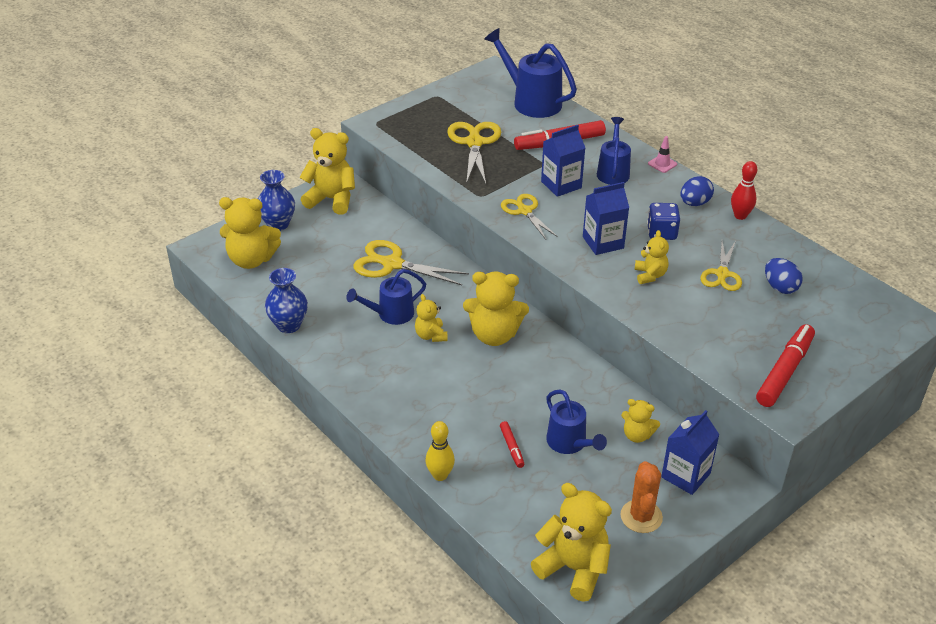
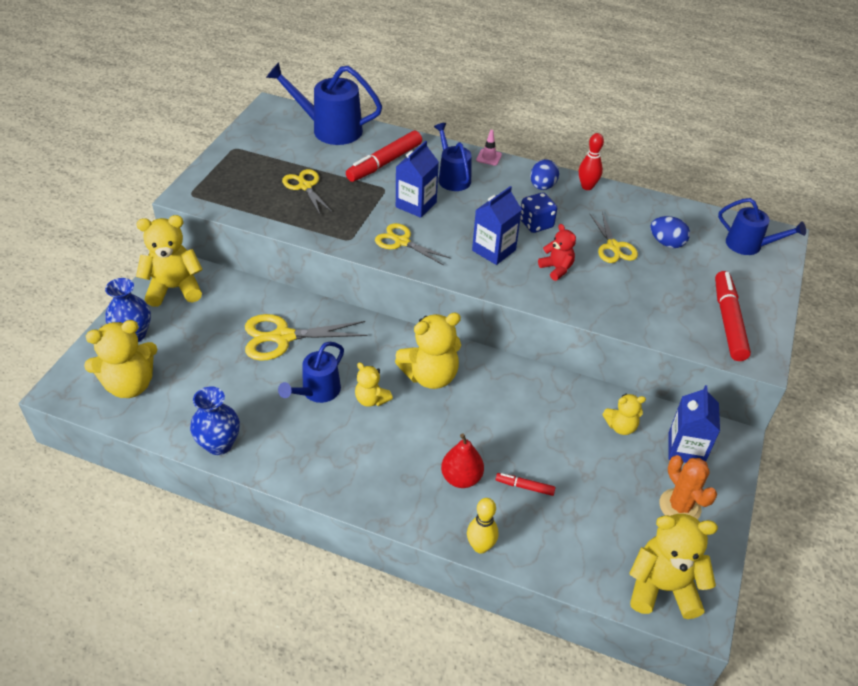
camera: 30 degrees left, 5 degrees up
yellow scissors [447,122,501,184] -> yellow scissors [282,169,333,214], size x0.66
red marker [500,421,524,468] -> red marker turned 150 degrees clockwise [496,473,555,496]
blue watering can [546,390,607,454] -> blue watering can moved to [718,198,806,255]
yellow teddy bear [634,230,669,284] -> red teddy bear [538,224,576,281]
none -> red pear [441,433,484,488]

